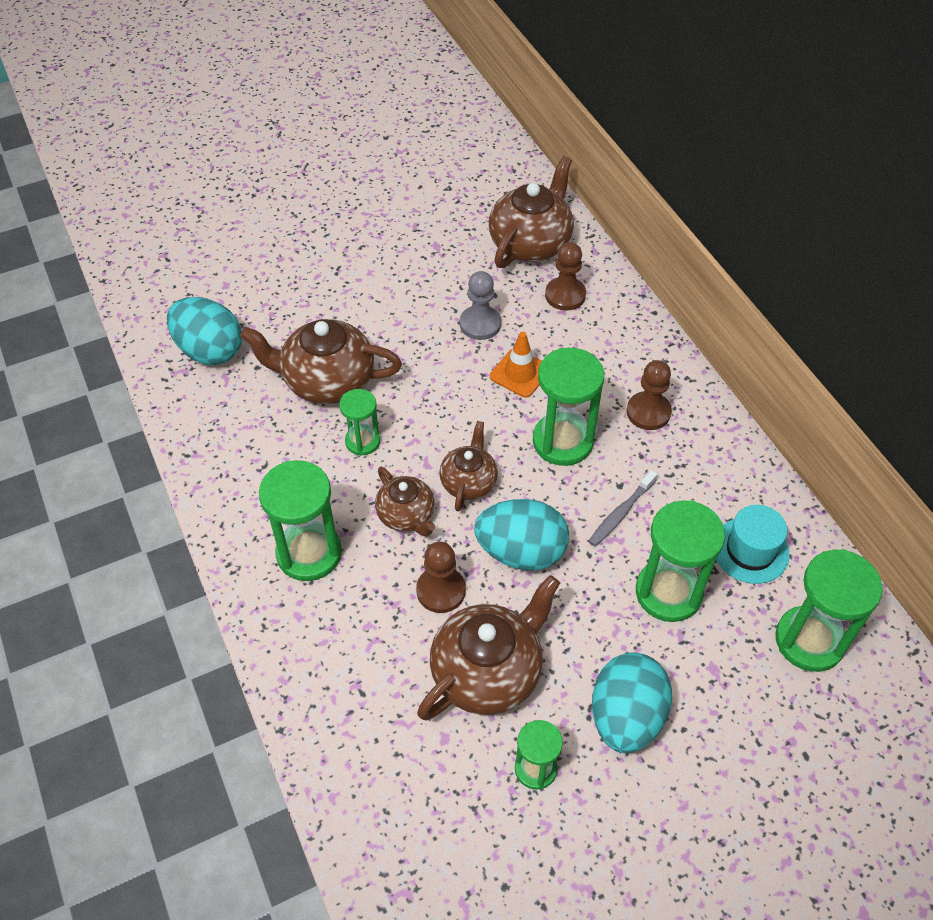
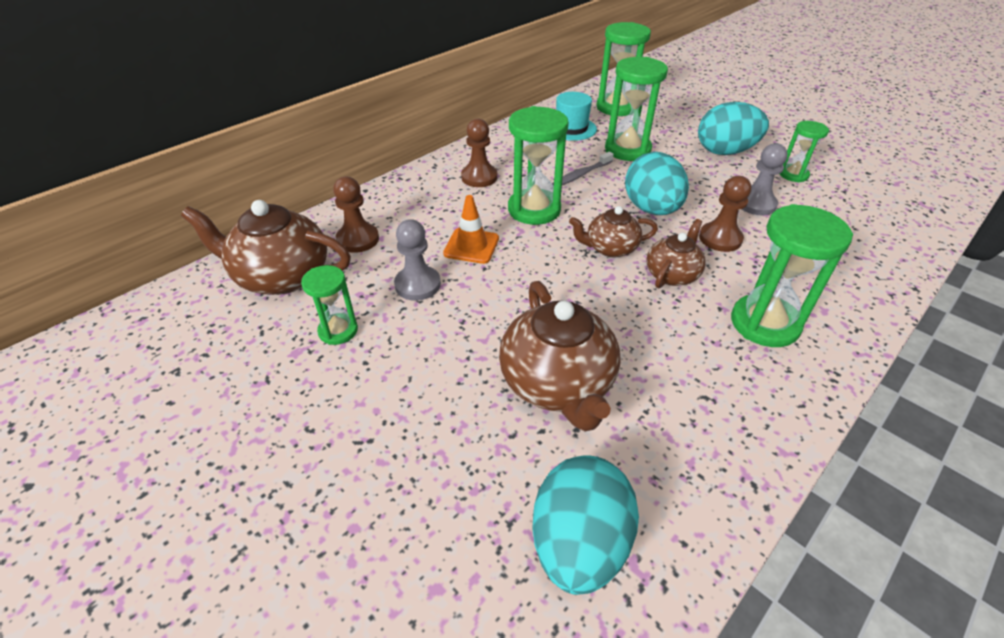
camera: 110 degrees left, 10 degrees down
green hourglass [339,389,380,456] -> green hourglass moved to [301,265,358,345]
brown teapot [417,575,560,720] -> grey pawn [742,143,787,215]
grey toothbrush [588,470,658,547] -> grey toothbrush turned 120 degrees clockwise [552,152,614,186]

